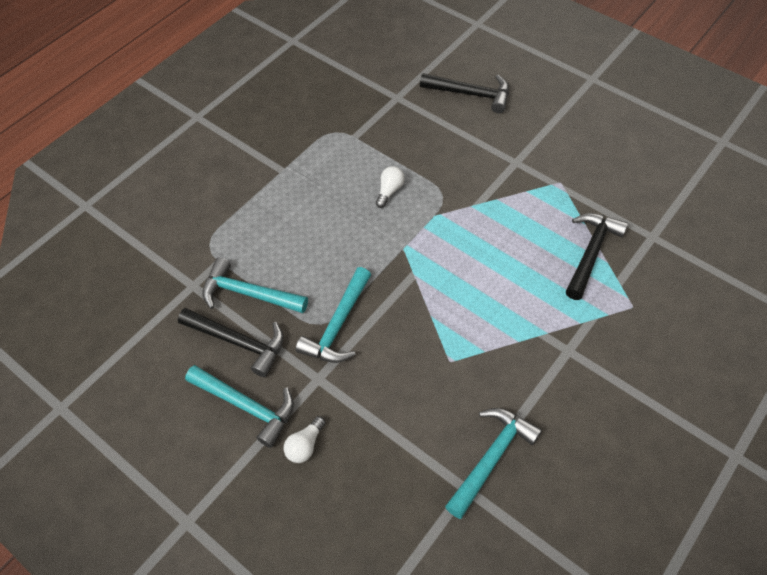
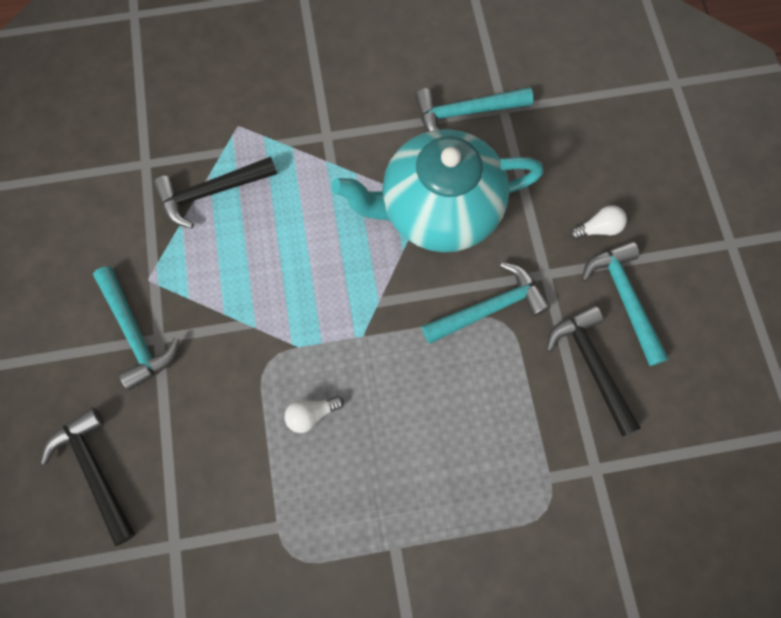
camera: 140 degrees left, 15 degrees up
turquoise hammer [202,257,308,313] -> turquoise hammer moved to [93,266,179,390]
none -> turquoise teapot [332,129,543,252]

